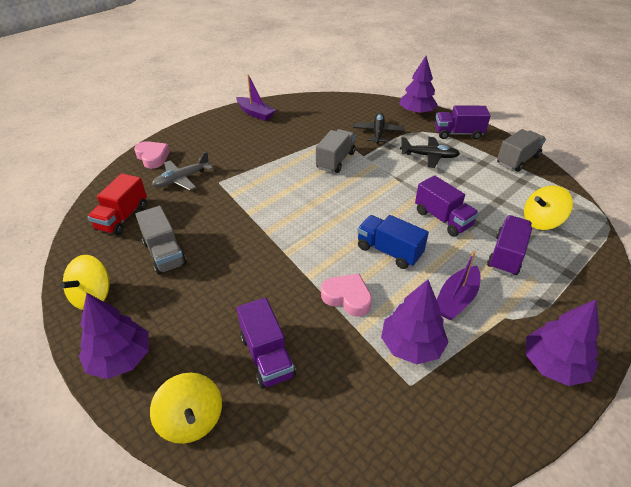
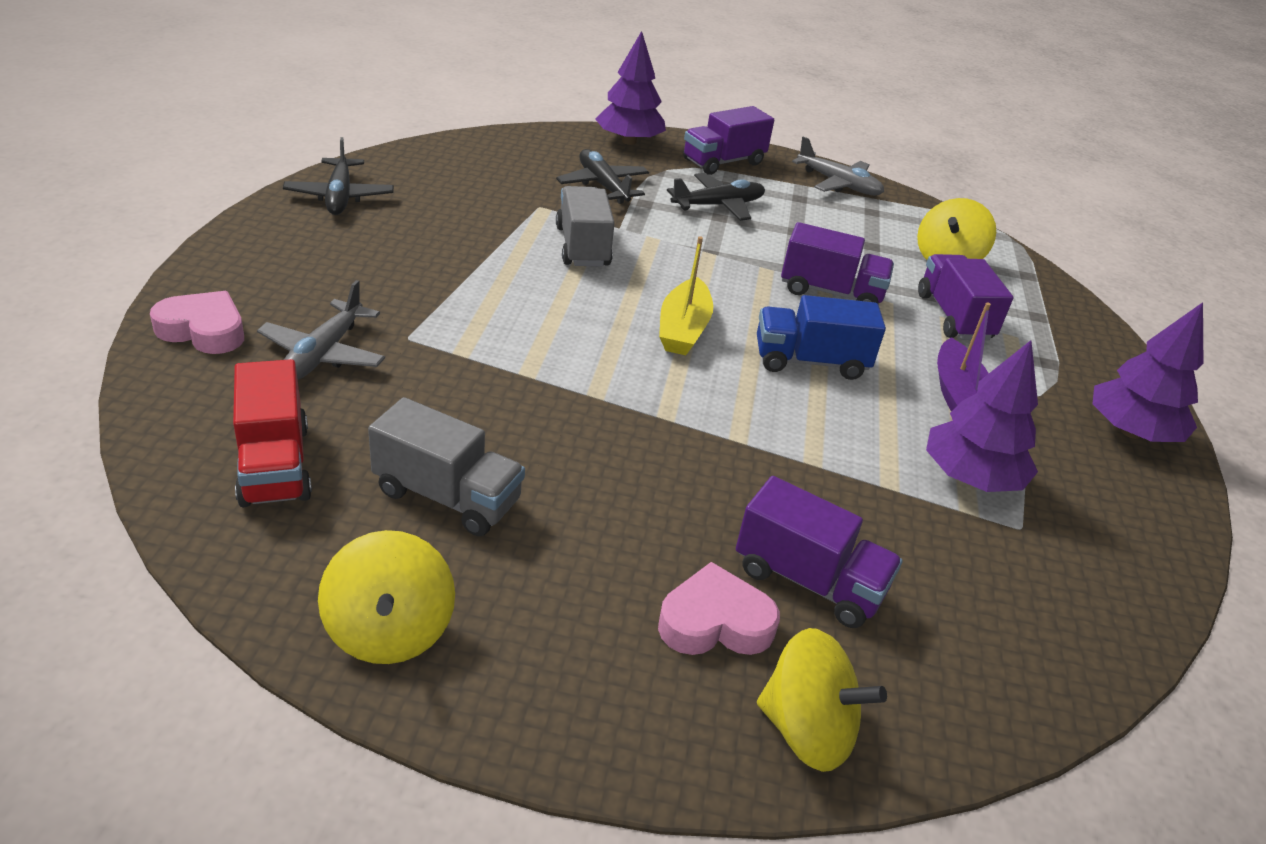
camera: 40 degrees left, 5 degrees down
purple tree [79,293,149,379] -> none
purple boat [236,75,276,121] -> black plane [283,137,394,215]
pink heart [321,274,372,317] -> pink heart moved to [658,562,780,655]
grey truck [497,129,546,172] -> grey plane [792,136,884,196]
none -> yellow boat [659,236,713,355]

